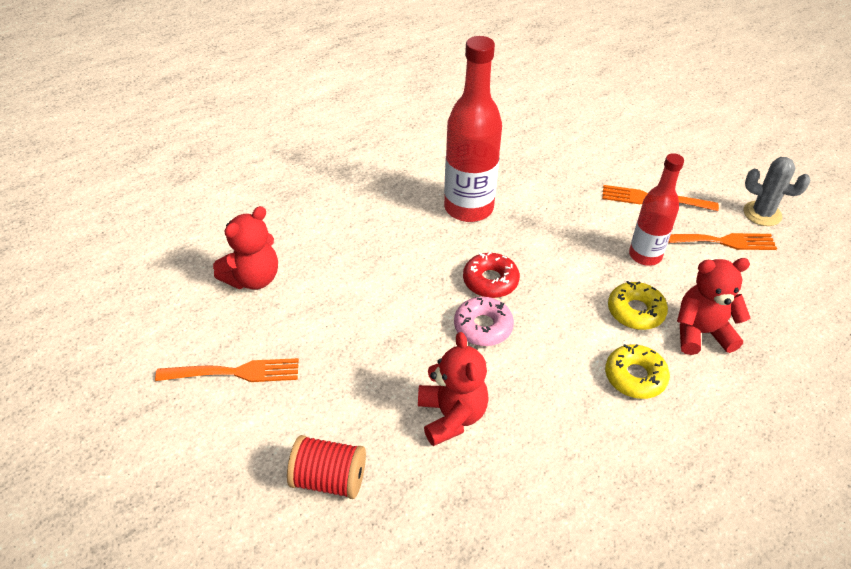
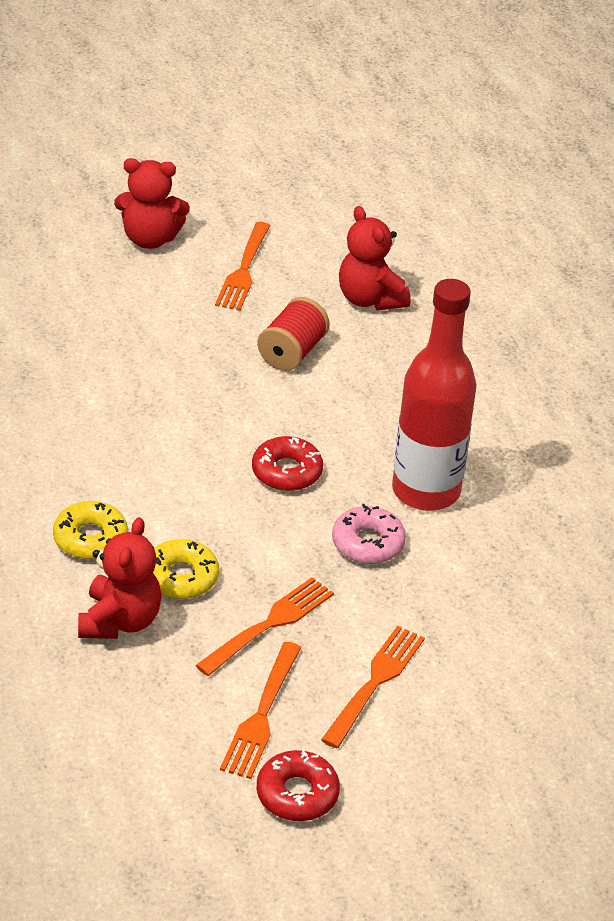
camera: 105 degrees right, 5 degrees down
red spool [287,435,366,499] -> red spool moved to [257,297,330,371]
red teddy bear [418,332,489,446] -> red teddy bear moved to [114,158,190,249]
pink donut [454,297,514,346] -> pink donut moved to [332,504,406,564]
red bottle [629,153,684,266] -> orange fork [196,577,334,676]
grey cactus [743,157,810,226] -> red donut [256,749,340,821]

